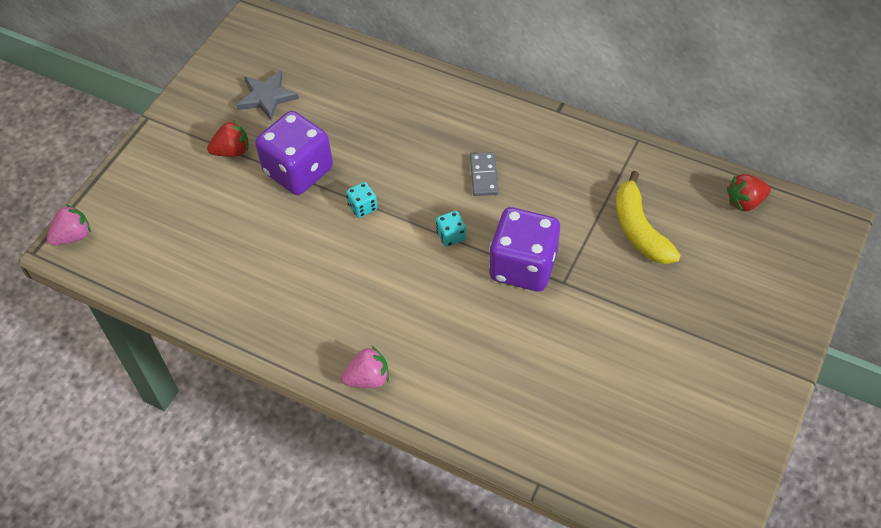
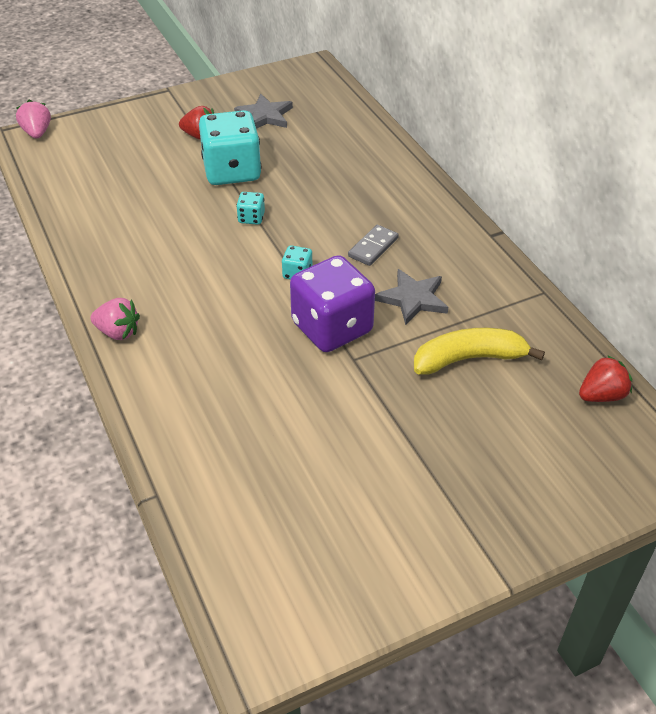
camera: 35 degrees right, 10 degrees down
pink strawberry [47,204,91,246] -> pink strawberry turned 105 degrees counterclockwise [16,100,51,138]
purple dice [255,111,333,195] -> turquoise dice [199,110,261,185]
yellow banana [616,171,681,264] -> yellow banana turned 60 degrees clockwise [414,328,545,375]
red strawberry [727,174,771,212] -> red strawberry turned 135 degrees clockwise [579,355,632,402]
none -> grey star [375,269,448,325]

